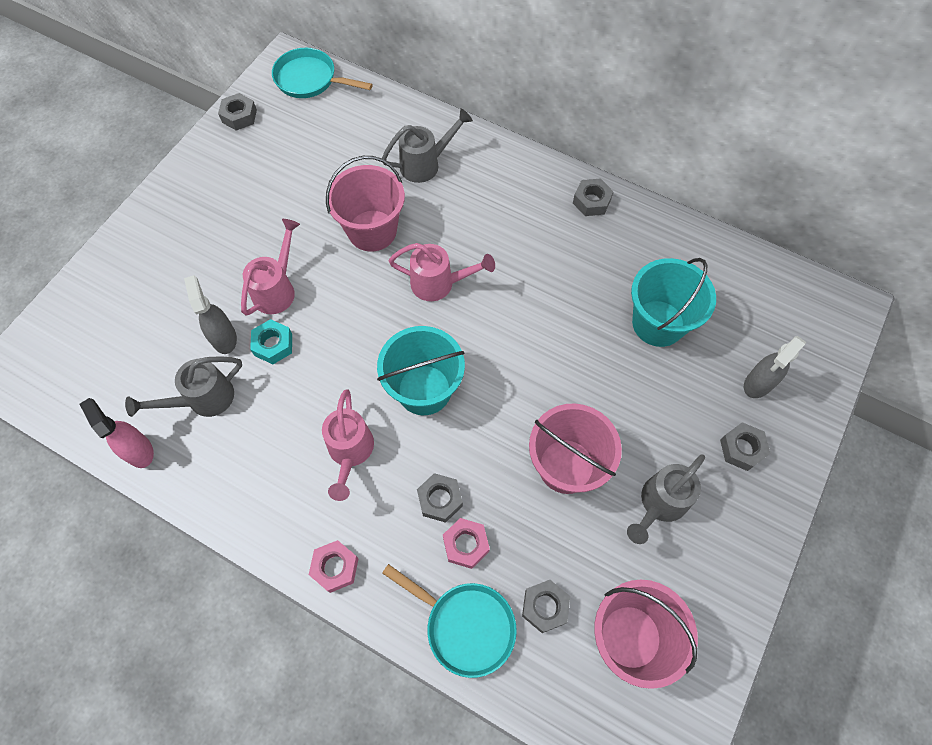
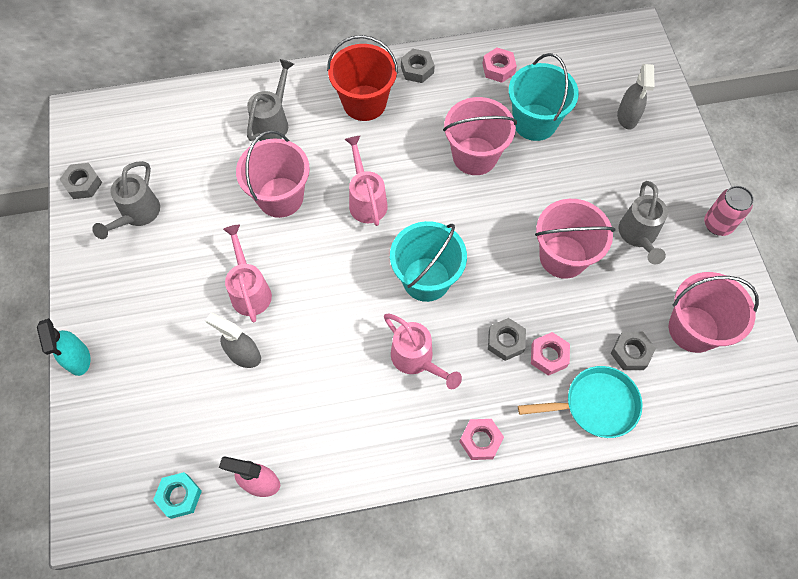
camera: 40 degrees left, 0 degrees up
grey watering can [125,356,242,417] -> grey watering can moved to [92,161,160,239]
turquoise nut [250,319,292,364] -> turquoise nut moved to [153,472,202,519]
turquoise pan [272,48,373,98] -> none
pink watering can [389,243,495,301] -> pink watering can turned 75 degrees counterclockwise [345,136,388,226]
grey nut [720,422,771,471] -> none
none -> turquoise spray bottle [37,318,91,376]
none -> red bucket [327,35,398,121]
none -> pink bucket [443,97,517,175]
none -> pink nut [483,48,517,83]
none -> pink can [704,186,754,236]

